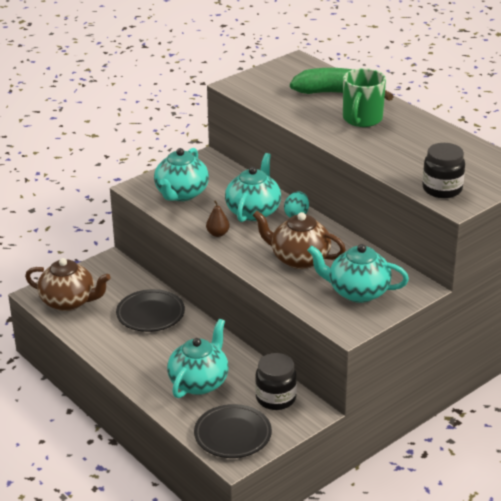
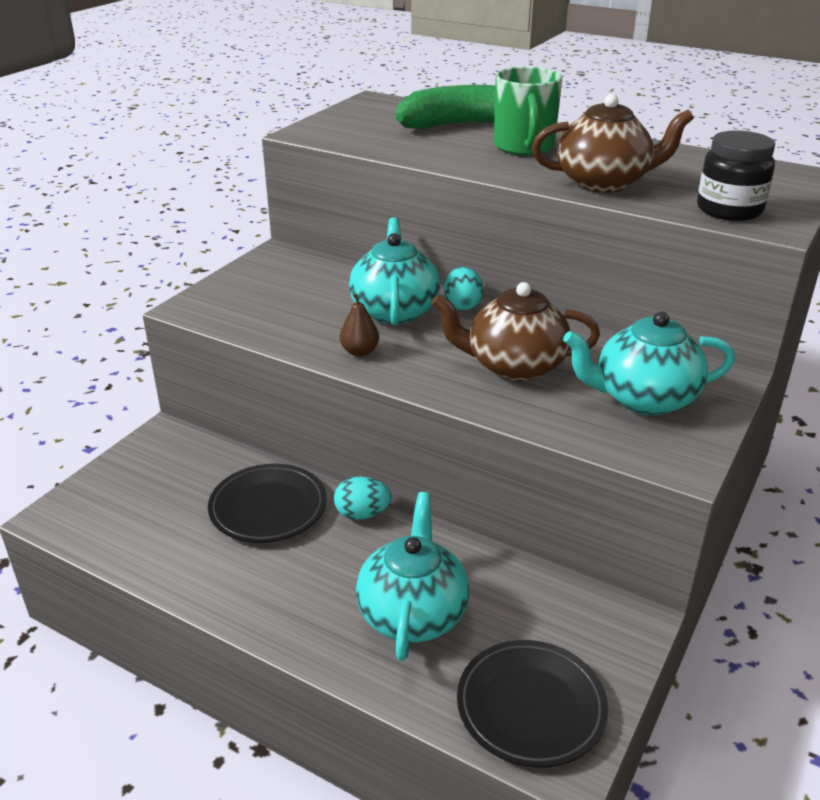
camera: 20 degrees left, 0 degrees up
brown teapot [25,258,111,311] -> brown teapot moved to [532,94,694,193]
turquoise teapot [154,148,209,201] -> none
black jar [255,353,297,410] -> none
none -> turquoise egg [334,477,391,520]

